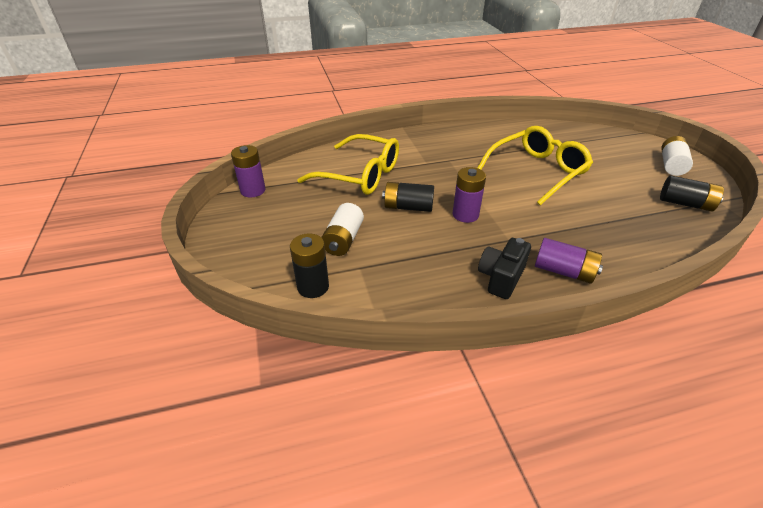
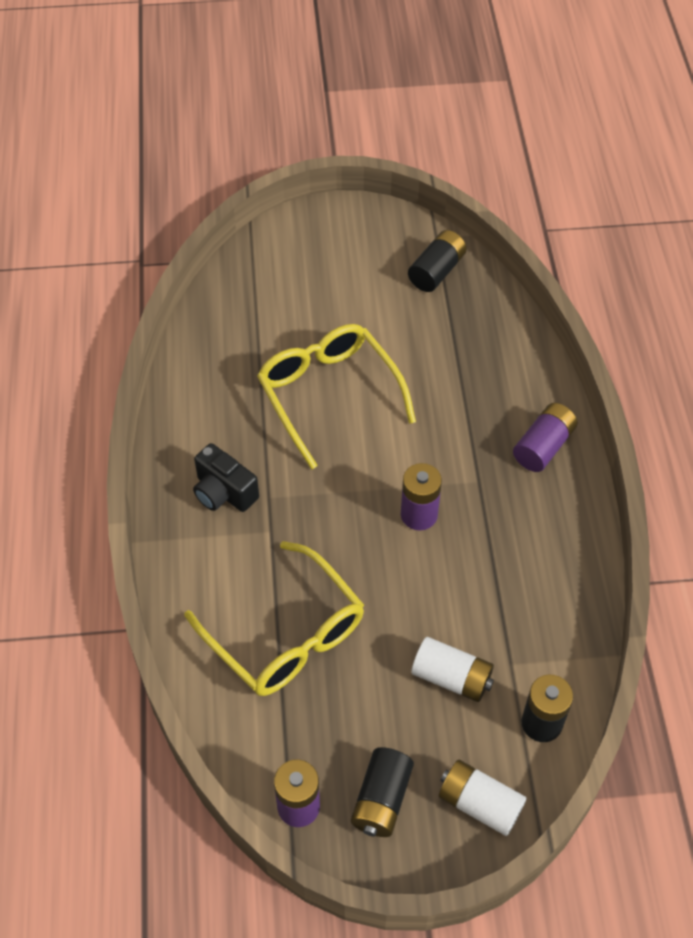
camera: 80 degrees left, 15 degrees up
yellow glasses [297,134,399,195] -> yellow glasses turned 105 degrees clockwise [184,541,364,696]
black battery [382,182,434,212] -> black battery moved to [351,747,414,837]
black camera [478,238,531,299] -> black camera moved to [193,443,259,512]
white battery [661,136,693,176] -> white battery moved to [438,760,526,836]

